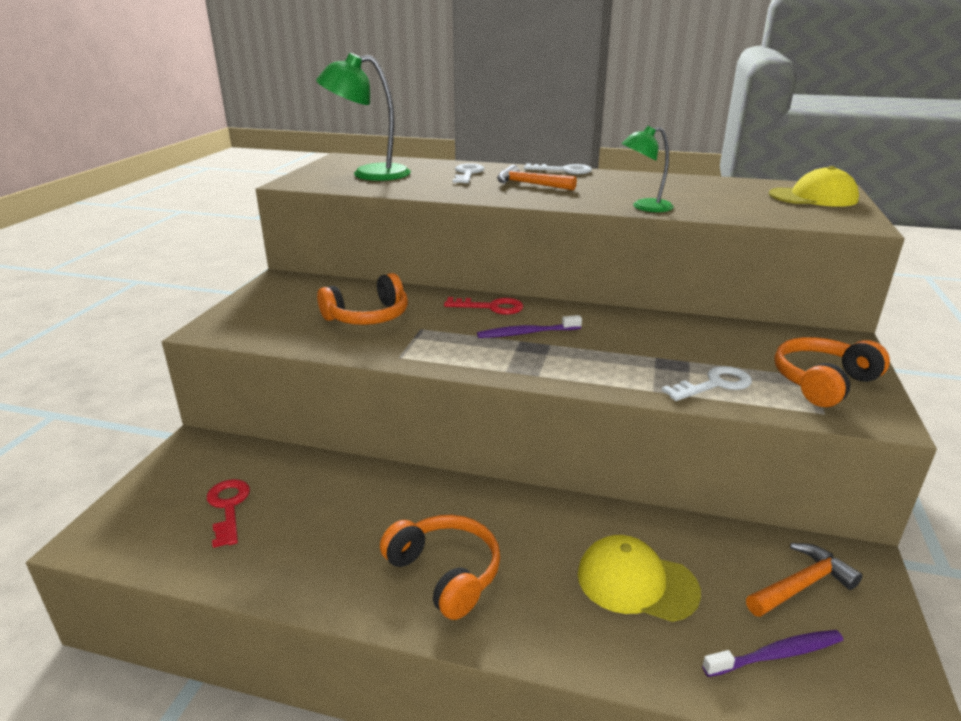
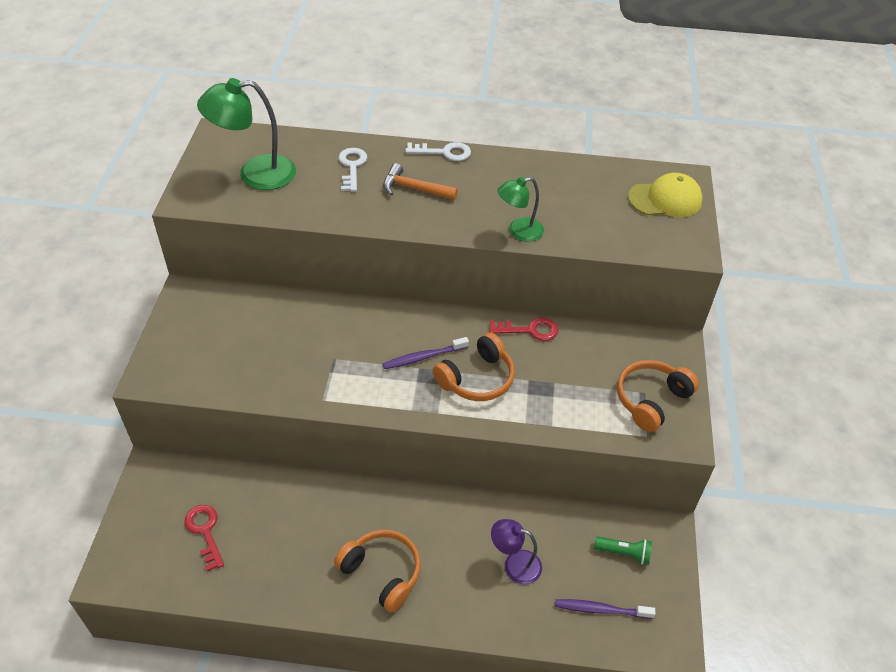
camera: 10 degrees left, 20 degrees up
orange headphones [317,273,408,325] -> orange headphones moved to [433,333,515,401]
red key [444,297,524,315] -> red key moved to [489,318,558,341]
yellow cap [578,535,701,622] -> purple lamp [491,519,542,585]
white key [662,366,752,401] -> none
purple toothbrush [702,630,843,677] -> purple toothbrush turned 150 degrees counterclockwise [555,599,655,619]
orange hammer [746,543,863,617] -> green flashlight [594,536,652,565]

